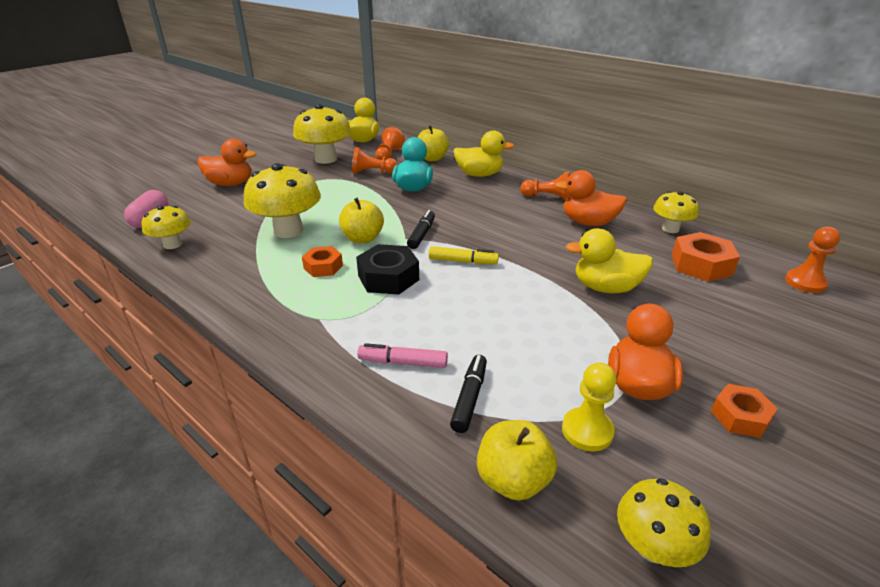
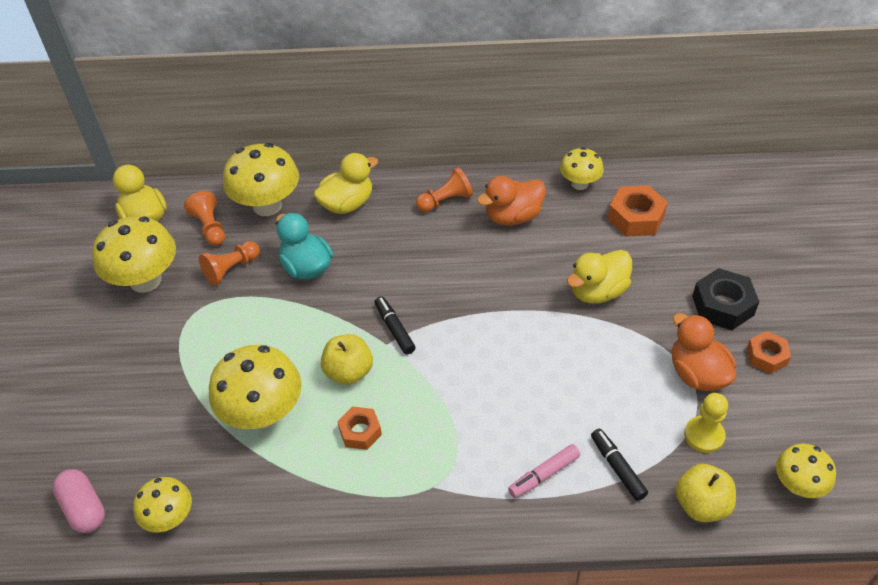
camera: 40 degrees left, 15 degrees up
orange duck [197,138,256,186] -> none
black nut [356,244,419,295] -> black nut moved to [692,268,760,330]
yellow apple [417,125,449,161] -> yellow mushroom [223,143,299,216]
yellow marker [429,246,499,264] -> none
orange pawn [785,227,840,293] -> none

